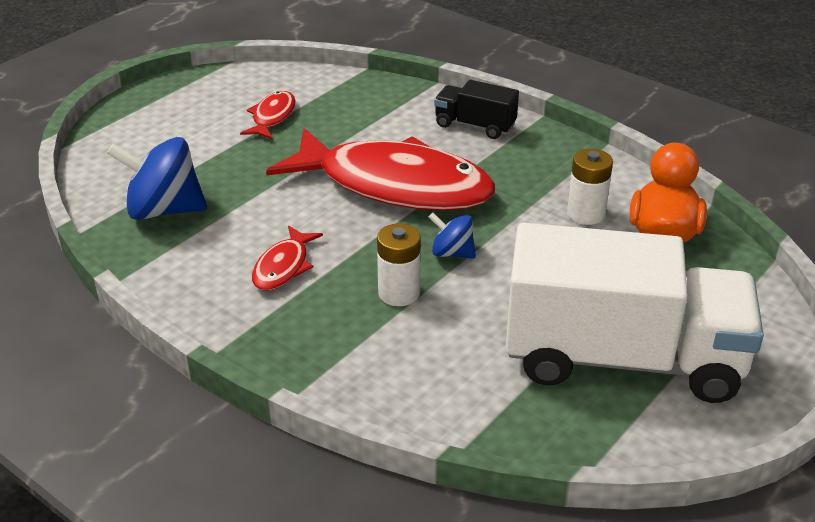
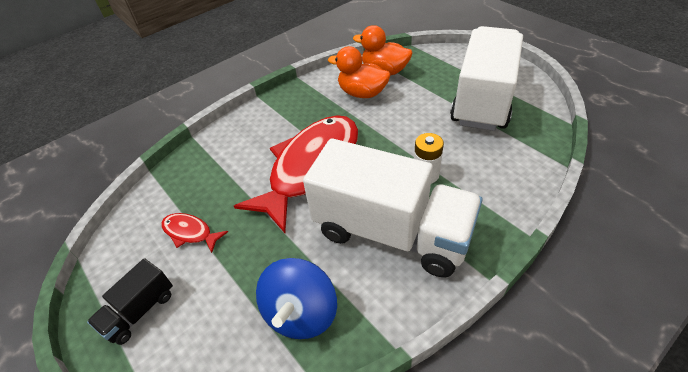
camera: 75 degrees left, 10 degrees up
red fish [252,226,323,291] -> white truck [303,138,483,277]
blue spinning top [429,213,476,259] -> none
black truck [434,80,519,139] -> black truck moved to [87,258,173,345]
white battery [567,149,613,225] -> orange duck [328,46,390,98]

